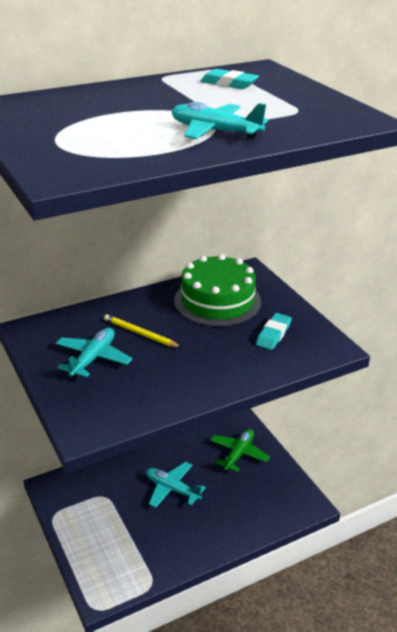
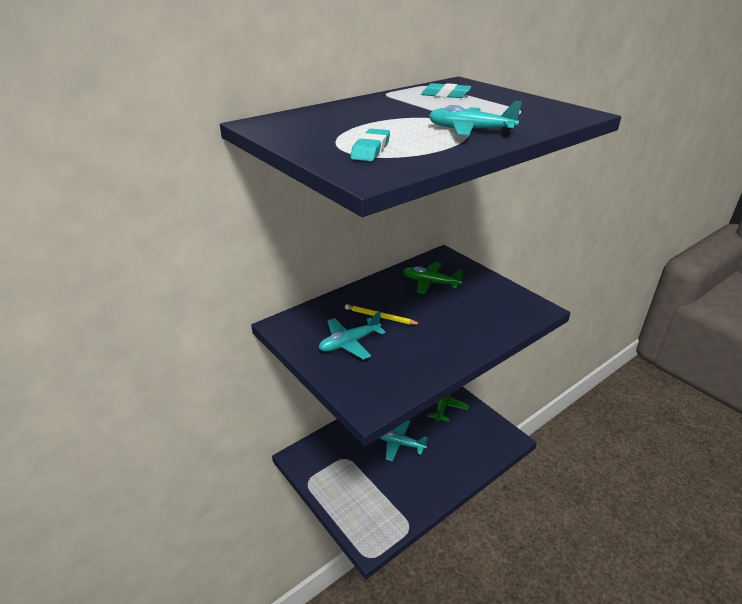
camera: 10 degrees left, 0 degrees up
turquoise plane [56,328,132,378] -> turquoise plane turned 135 degrees counterclockwise [319,312,386,360]
green cake [174,254,261,327] -> green plane [403,262,463,294]
turquoise eraser [256,313,292,350] -> turquoise eraser moved to [350,129,390,161]

